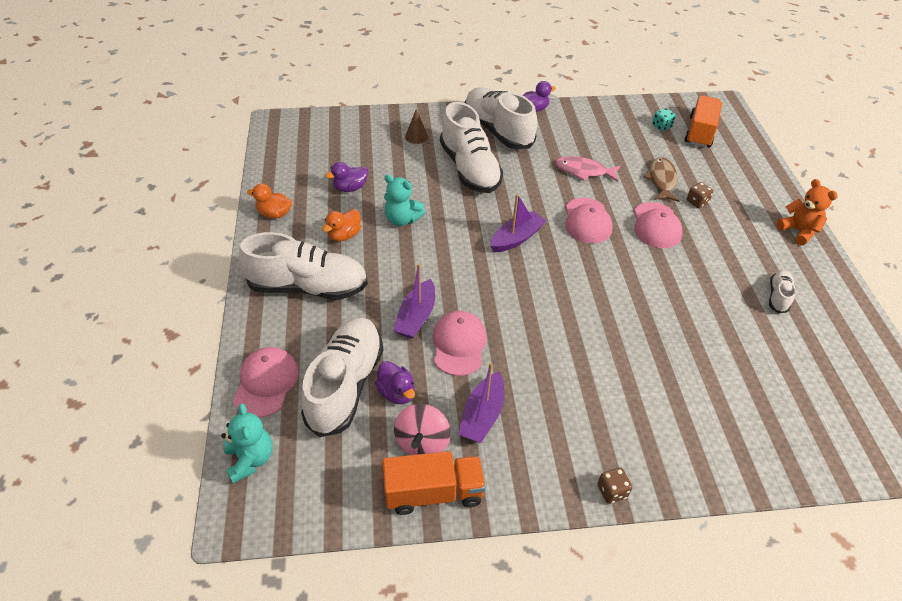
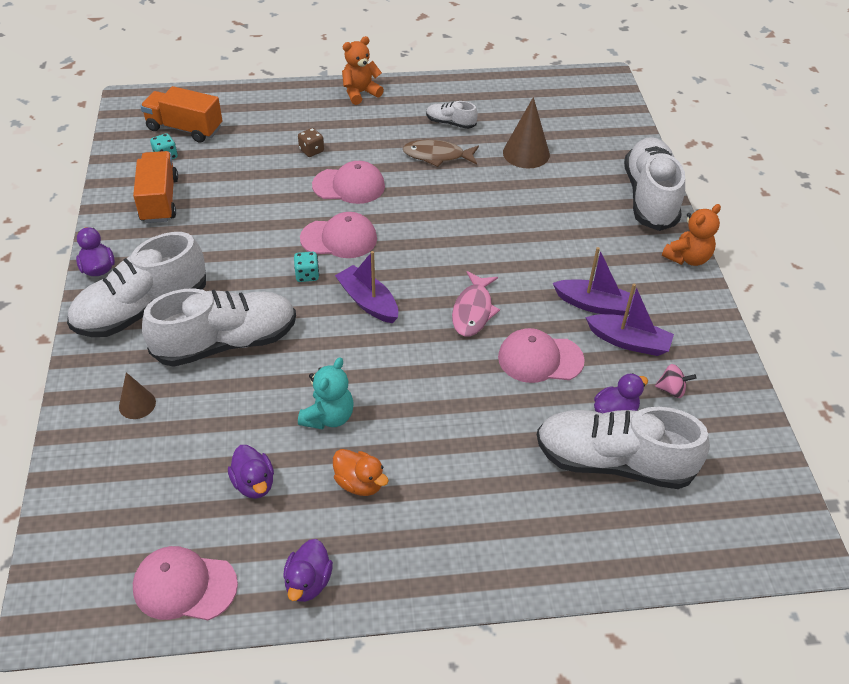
camera: 90 degrees left, 0 degrees up
turquoise teddy bear [221,403,272,483] -> none
pink cap [233,347,299,418] -> pink cap moved to [133,546,238,620]
white shoe [239,232,368,300] -> white shoe moved to [624,137,685,231]
orange duck [247,183,292,218] -> purple duck [283,539,333,602]
orange truck [382,451,486,515] -> orange truck moved to [133,151,178,223]
purple boat [393,263,435,339] -> purple boat moved to [553,247,635,316]
pink spinning top [394,404,451,455] -> pink spinning top [655,364,696,398], size x0.59
pink fish [555,156,620,182] -> pink fish moved to [452,271,500,337]
brown dice [597,468,632,504] -> orange teddy bear [662,204,721,266]
brown fish [644,157,680,202] -> brown fish moved to [403,140,479,167]
none -> turquoise dice [294,252,319,282]
none -> brown cone [503,97,550,168]

